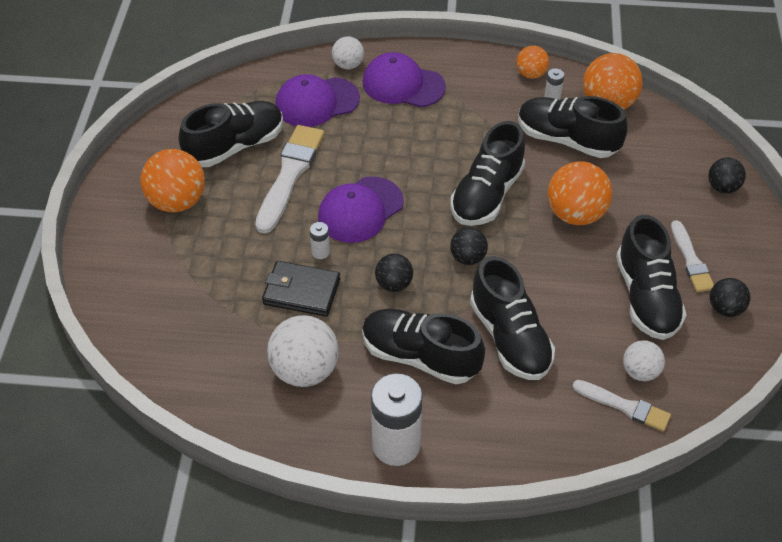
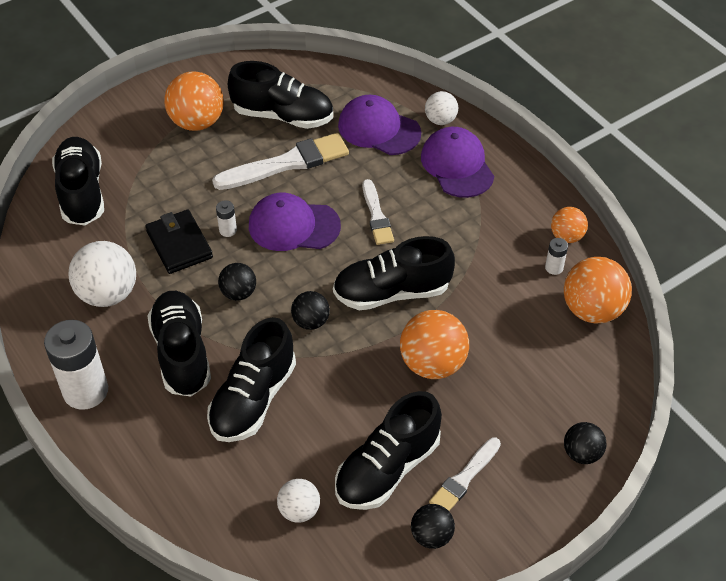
camera: 50 degrees right, 0 degrees up
black shoe [518,96,628,158] -> black shoe moved to [52,137,104,226]
white brush [572,380,671,432] -> white brush moved to [363,179,394,245]

